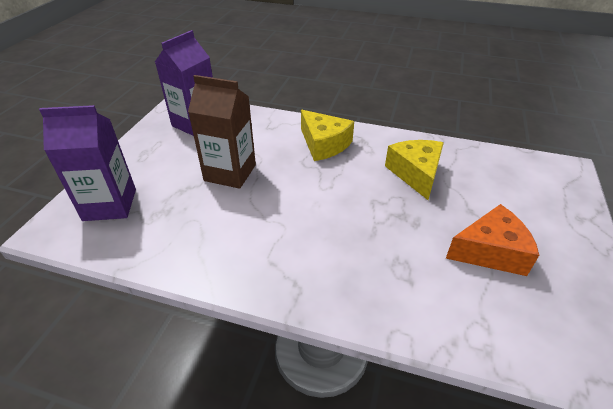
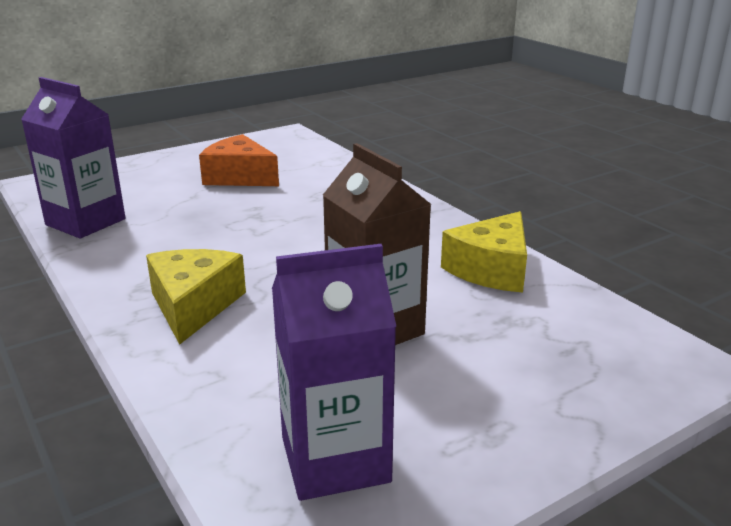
camera: 140 degrees left, 15 degrees down
purple carton [39,105,136,221] -> purple carton moved to [21,77,125,238]
yellow cheese [385,140,444,200] -> yellow cheese moved to [441,211,527,293]

